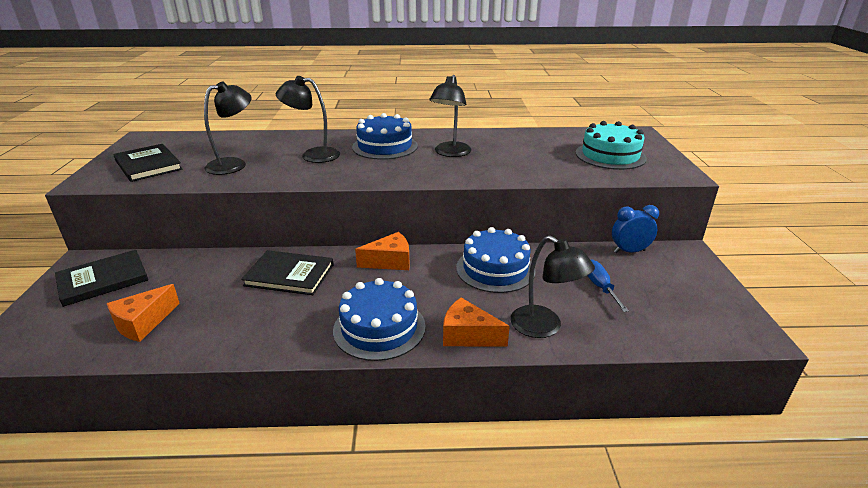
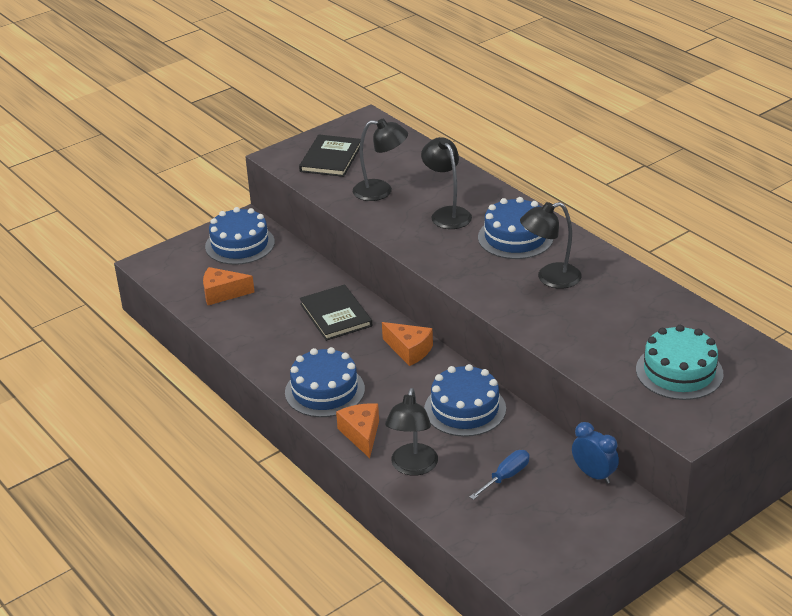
camera: 55 degrees right, 5 degrees up
black book [55,250,148,307] -> blue cake [205,207,275,265]

